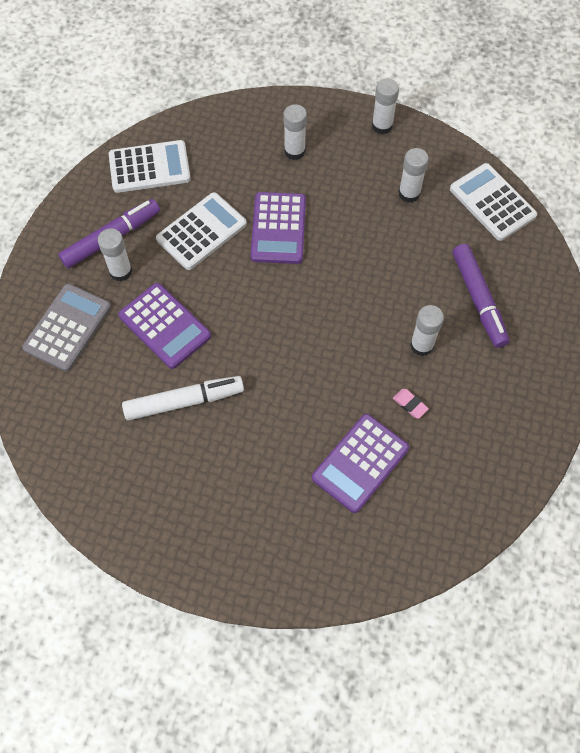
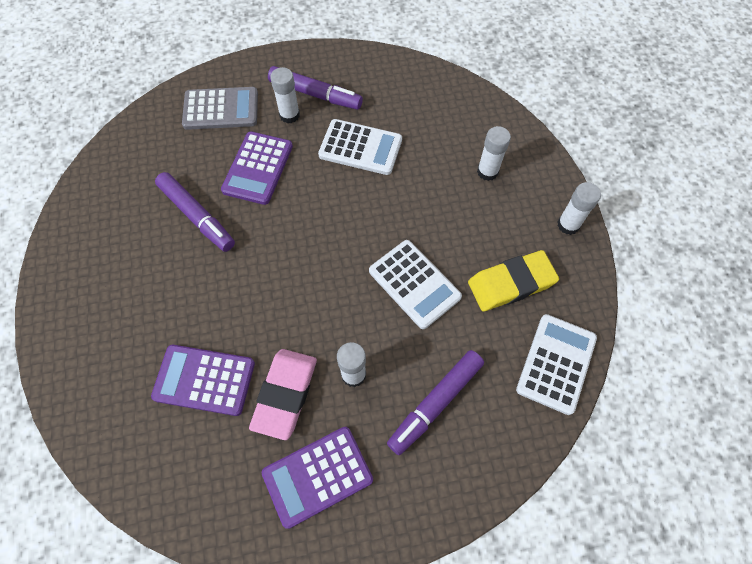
camera: 60 degrees right, 0 degrees up
white calculator [109,140,191,193] -> white calculator moved to [369,240,462,329]
white marker [122,376,244,421] -> purple marker [155,172,235,252]
purple calculator [251,192,306,264] -> purple calculator moved to [262,427,373,529]
pink eraser [393,389,429,419] -> pink eraser [249,349,317,440], size x2.43
white glue stick [398,148,429,203] -> yellow eraser [468,250,559,311]

